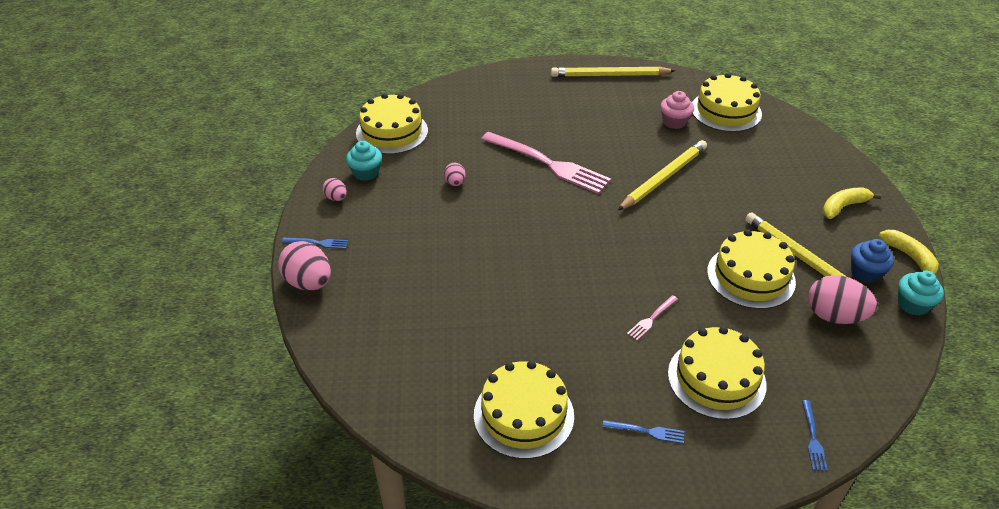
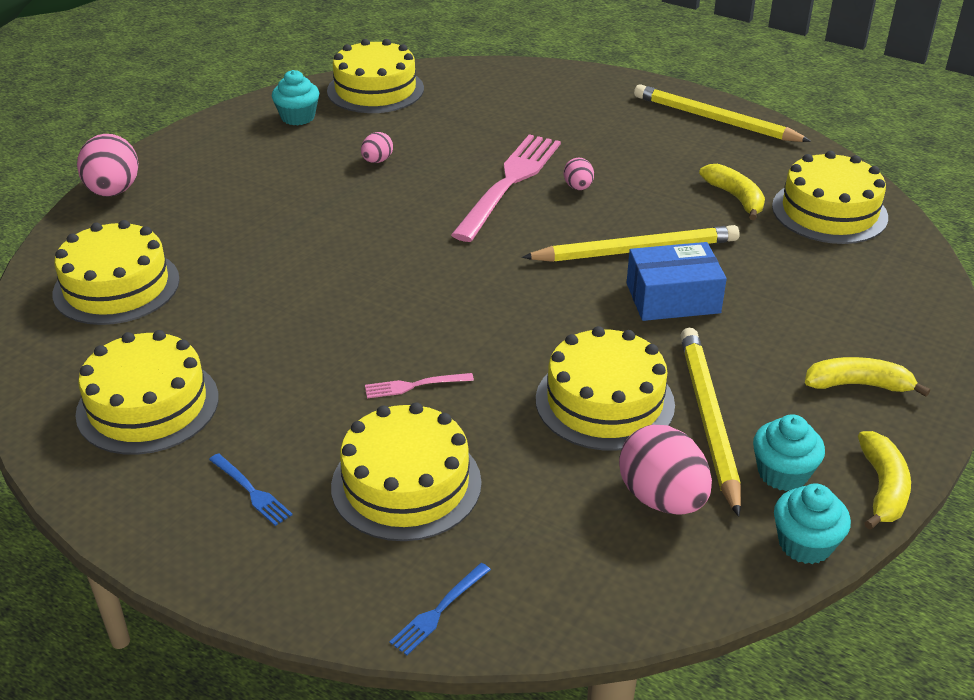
camera: 35 degrees right, 5 degrees down
blue fork [282,237,348,249] -> none
pink egg [322,178,347,201] -> pink egg moved to [564,158,594,190]
pink fork [481,132,611,194] -> pink fork turned 135 degrees counterclockwise [451,134,561,242]
pink cupcake [660,91,694,129] -> yellow banana [699,164,765,220]
blue cupcake [851,239,894,283] -> turquoise cupcake [753,414,825,491]
none -> yellow cake [52,220,180,325]
none -> blue box [627,242,727,321]

